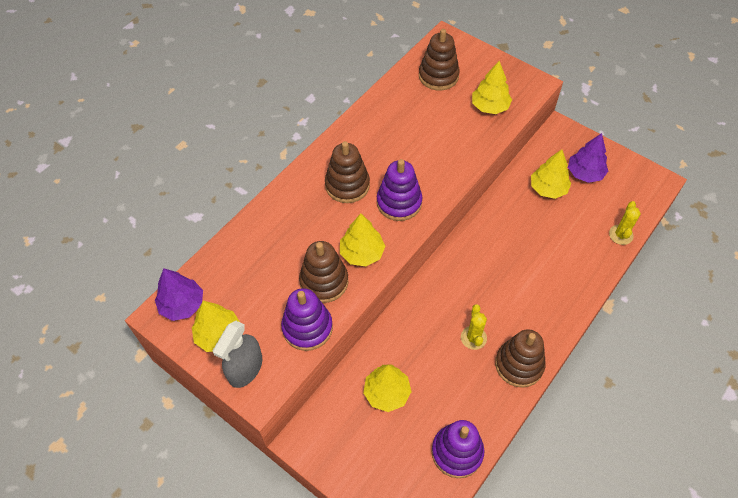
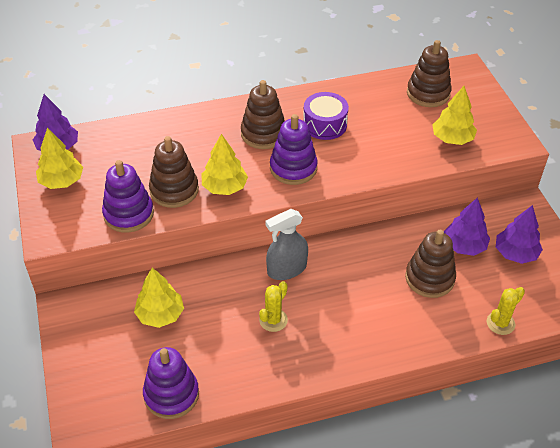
camera: 35 degrees right, 10 degrees down
grey spray bottle [213,321,262,388] -> grey spray bottle moved to [265,209,308,280]
brown stacking toy [495,329,546,388] -> brown stacking toy moved to [405,230,456,298]
yellow tree [531,149,571,199] -> purple tree [444,198,490,256]
none -> purple drum [303,92,349,140]

